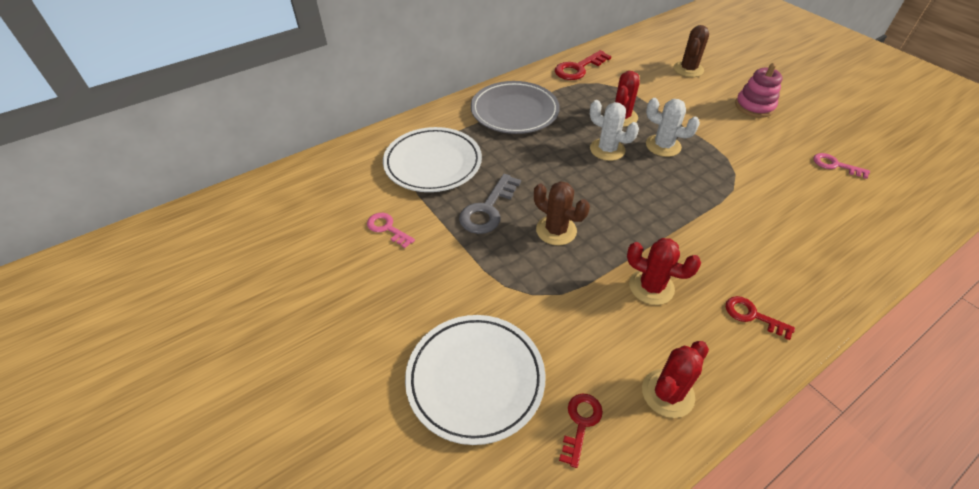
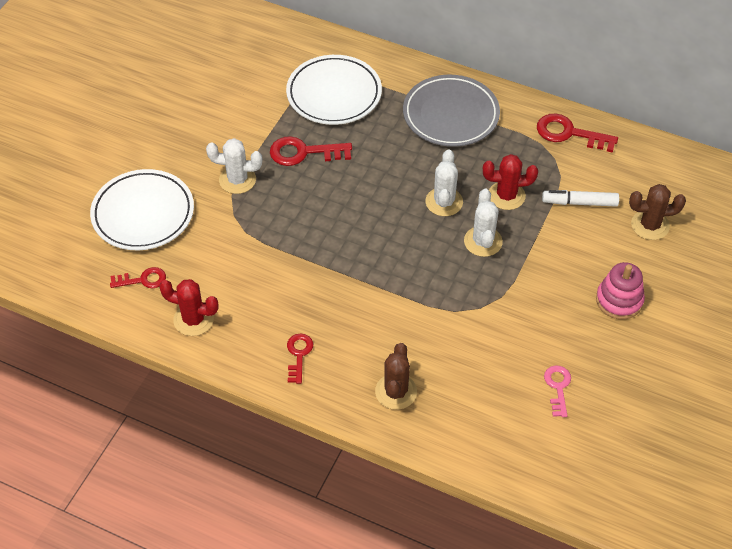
camera: 60 degrees right, 5 degrees up
pink key [367,213,415,248] -> none
grey key [459,174,521,234] -> red key [270,136,352,166]
brown cactus [534,181,590,245] -> brown cactus moved to [375,343,417,410]
red cactus [627,238,701,305] -> none
none -> white cactus [206,138,262,194]
none -> white marker [542,190,619,207]

